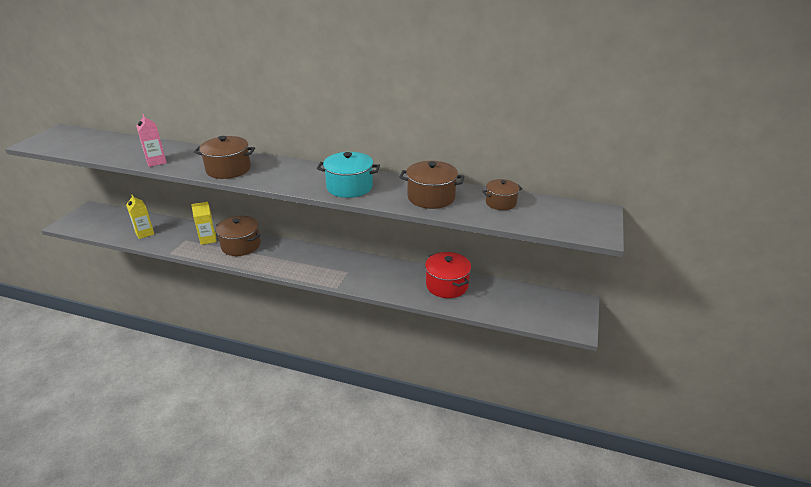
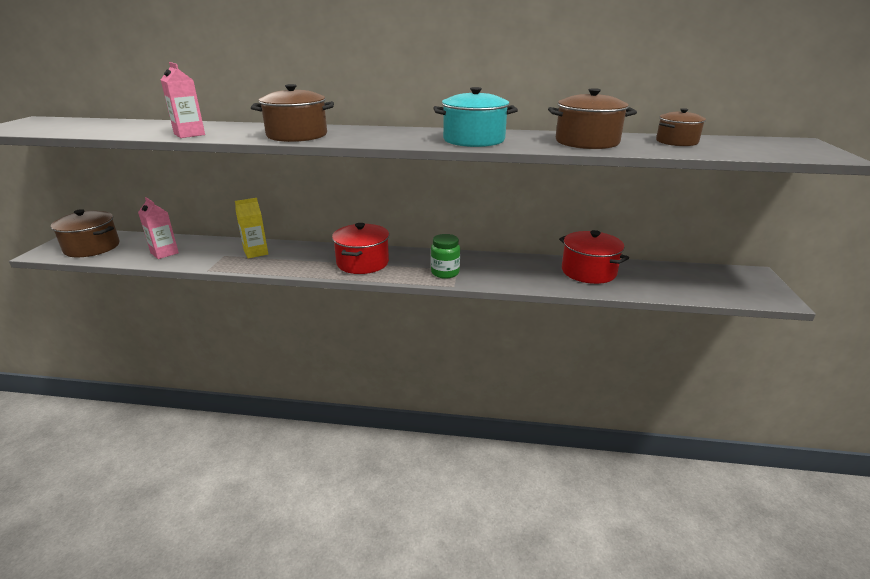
camera: 10 degrees left, 5 degrees down
yellow carton [126,194,154,239] -> pink carton [138,197,179,259]
brown pot [216,216,261,256] -> brown pot moved to [51,209,119,257]
none -> red pot [332,223,389,274]
none -> green jar [431,234,460,279]

